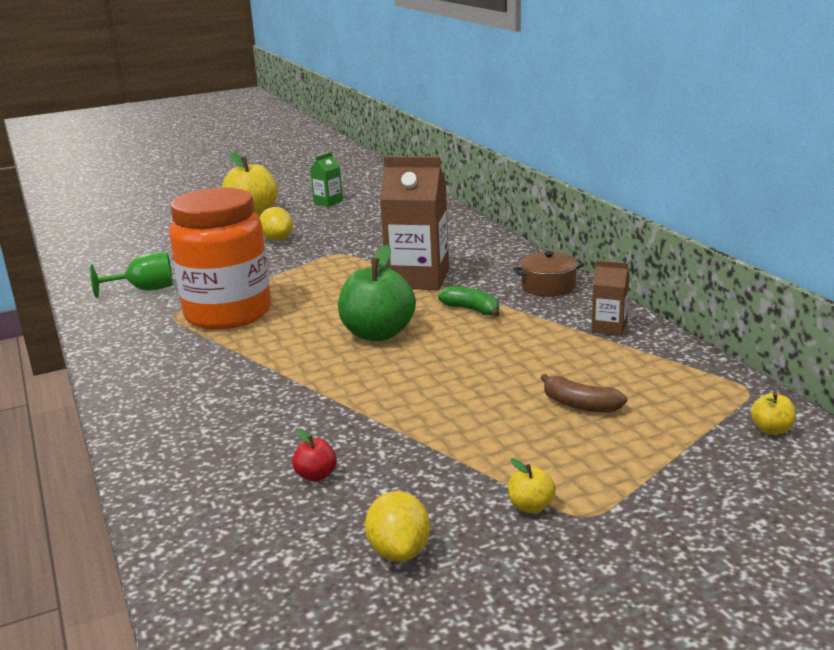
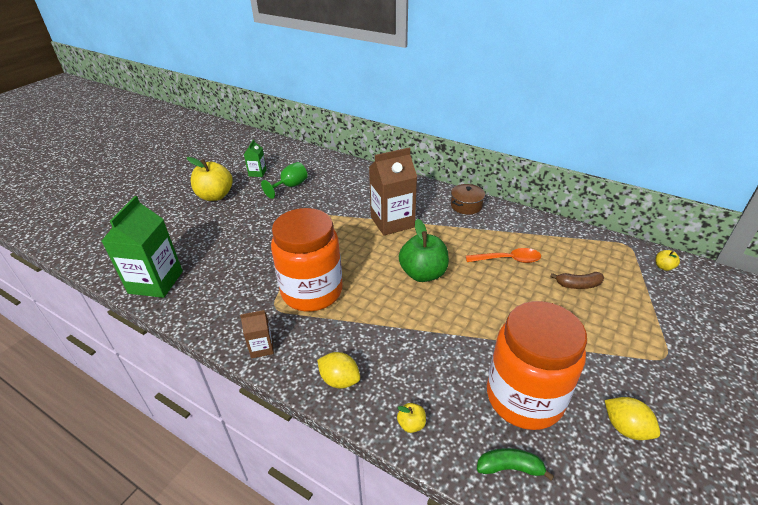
camera: 35 degrees left, 15 degrees up
green goblet [89,252,173,298] -> green goblet moved to [261,162,308,199]
yellow lemon [260,207,293,241] -> yellow lemon moved to [317,352,360,389]
red apple [292,429,337,482] -> orange jar [487,301,587,430]
green banana [438,286,500,317] -> green banana moved to [477,448,554,481]
yellow apple [508,458,556,513] -> yellow apple moved to [397,403,426,433]
brown carton [591,261,630,336] -> brown carton moved to [240,310,274,359]
none -> green carton [102,196,183,298]
none -> orange spoon [466,248,541,263]

